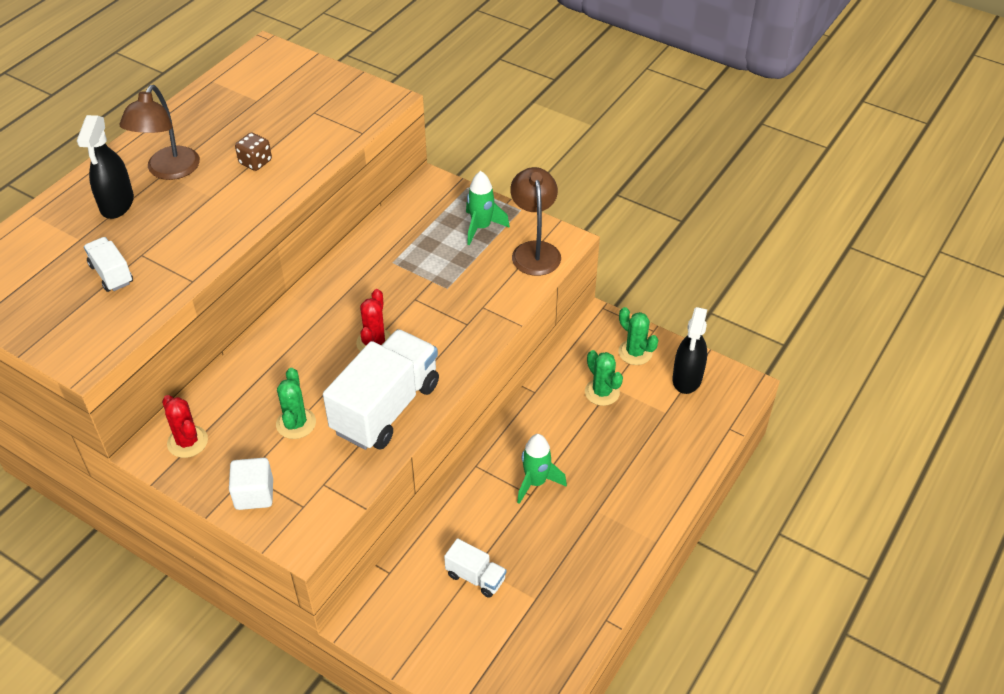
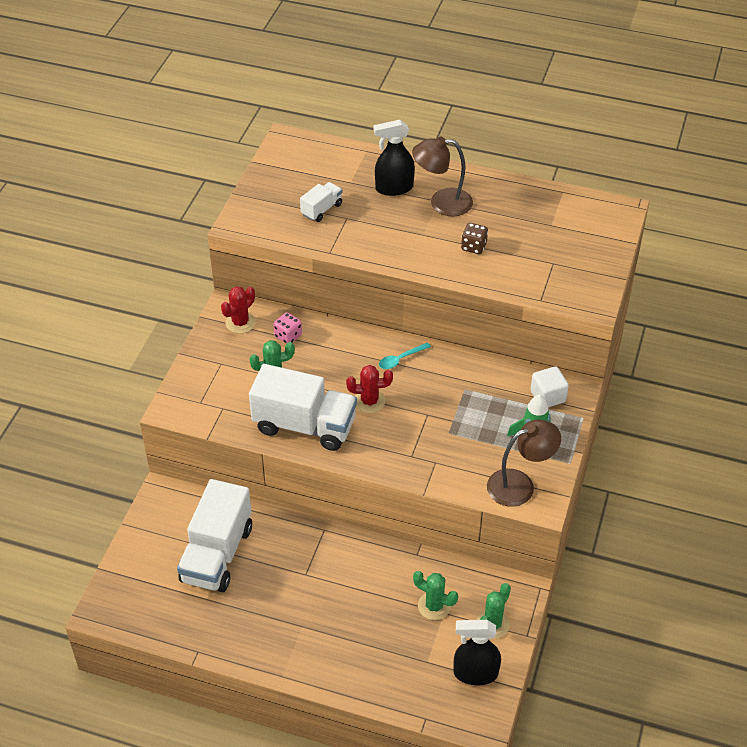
camera: 75 degrees right, 0 degrees up
white cube [229,458,273,510] -> white cube moved to [530,366,569,407]
white truck [444,538,507,598] -> white truck [177,479,252,592], size x2.10
green rocket [517,434,567,504] -> none
green cactus [585,350,623,406] -> green cactus turned 75 degrees clockwise [413,571,458,620]
none -> pink dice [273,312,302,344]
none -> turquoise spoon [379,342,431,369]

